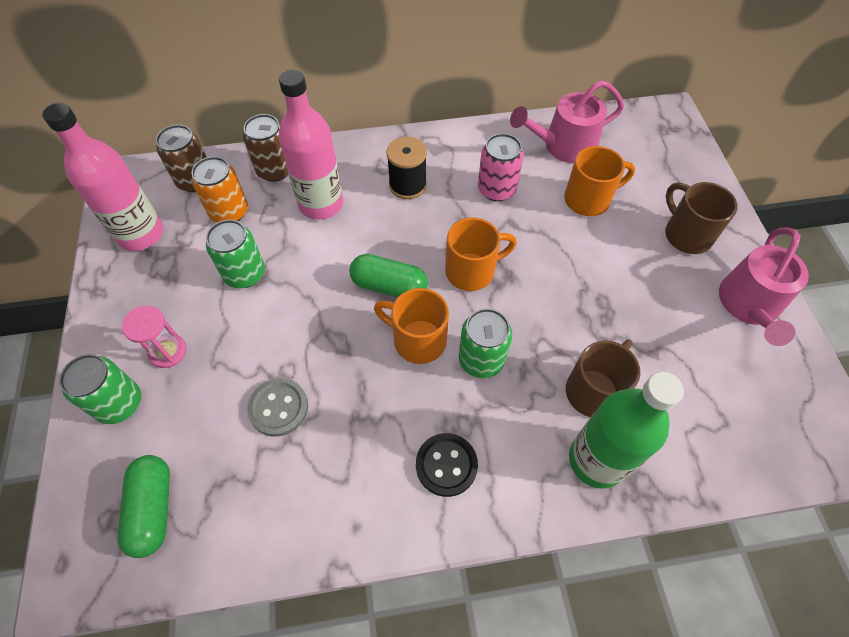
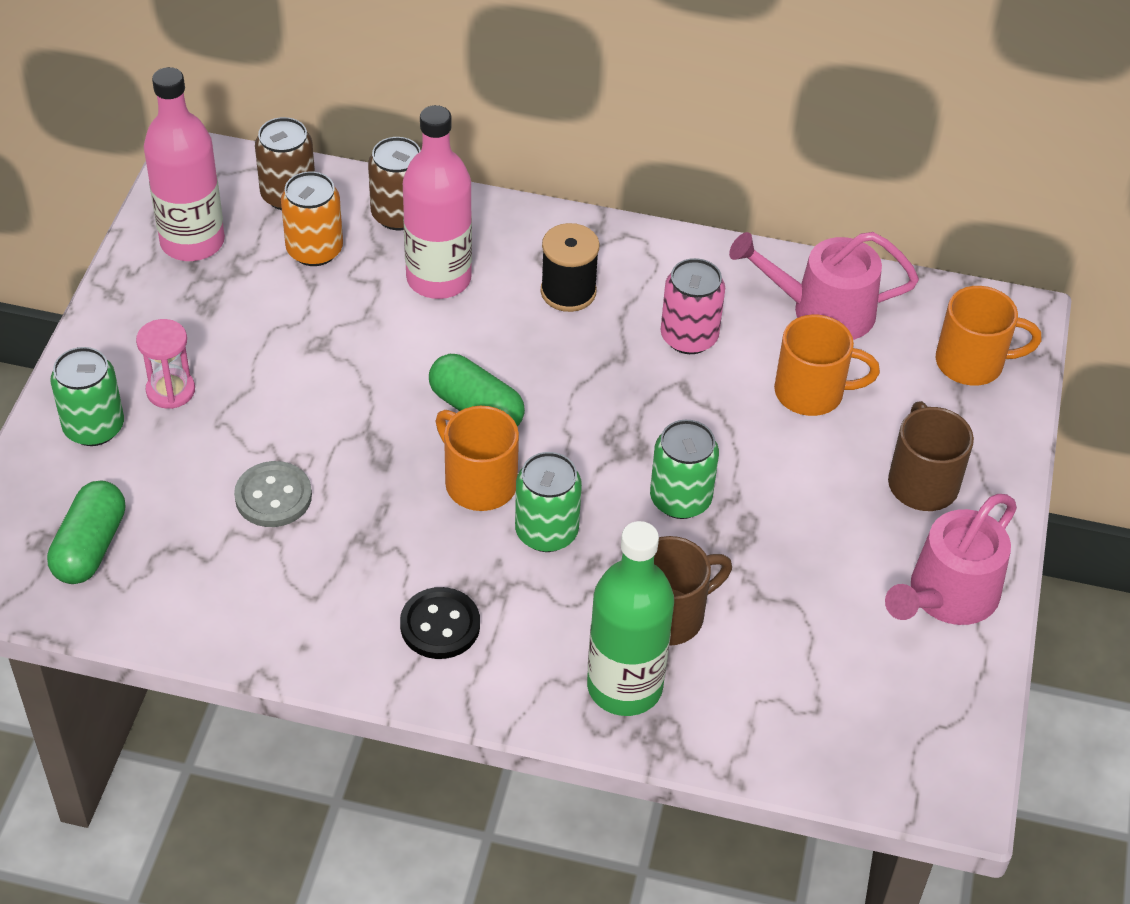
camera: 20 degrees right, 10 degrees down
green can [206,220,265,288] -> green can moved to [650,420,719,519]
orange mug [445,218,517,291] -> orange mug moved to [936,286,1042,386]

